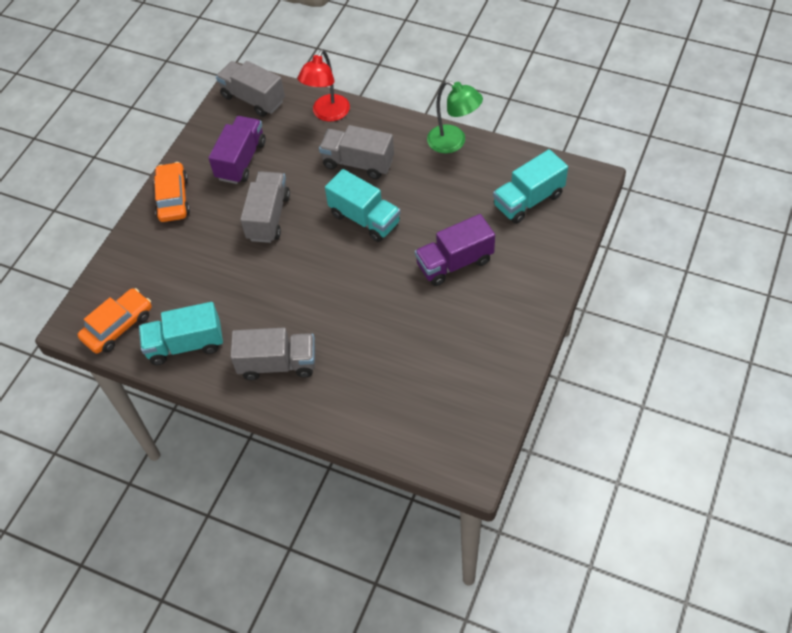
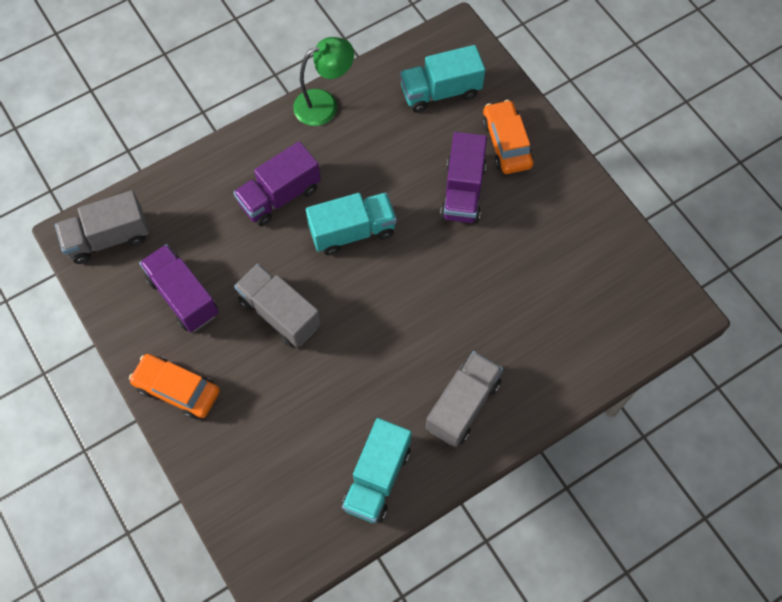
camera: 60 degrees left, 10 degrees up
orange car [77,288,152,354] -> orange car moved to [482,100,534,174]
red lamp [298,50,350,122] -> none
grey truck [319,125,394,179] -> purple truck [233,141,321,226]
turquoise truck [493,149,568,224] -> turquoise truck turned 75 degrees clockwise [400,45,485,113]

